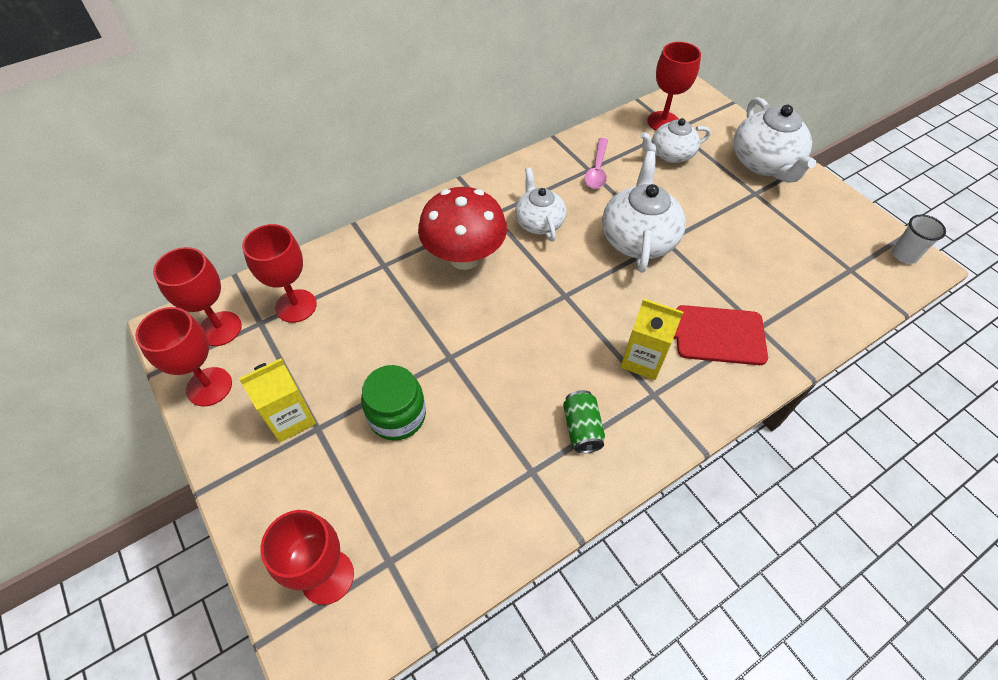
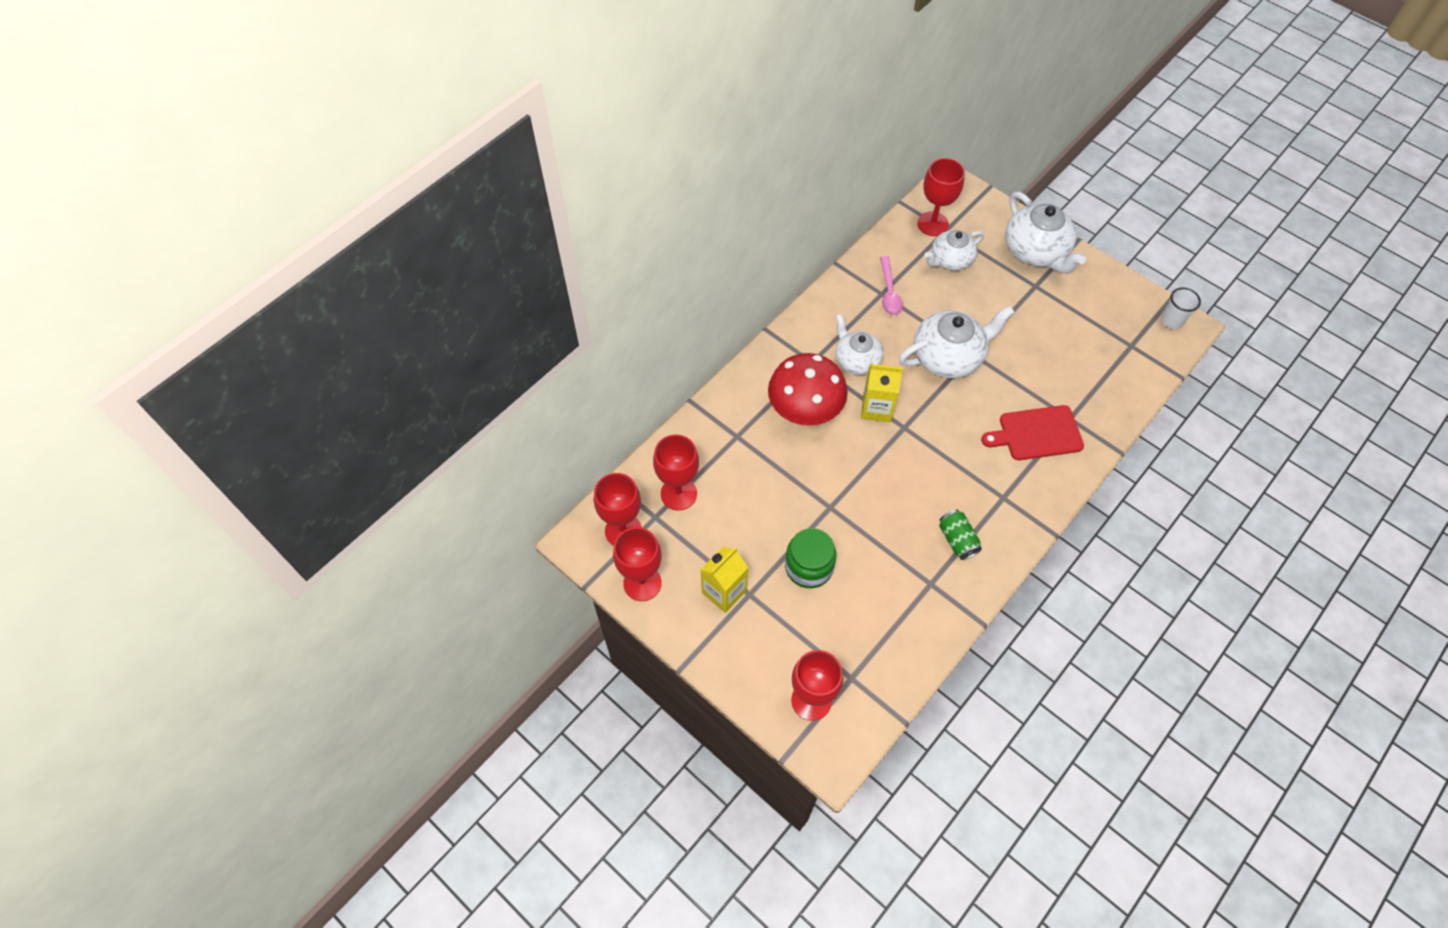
camera: 15 degrees left, 5 degrees up
white teapot [602,151,686,273] -> white teapot turned 75 degrees clockwise [899,306,1015,378]
yellow carton [621,298,683,380] -> yellow carton moved to [861,364,903,422]

